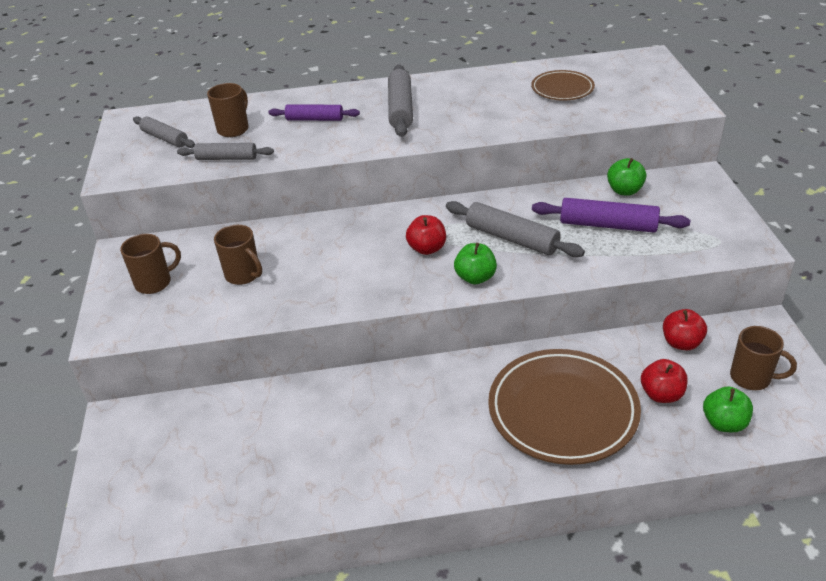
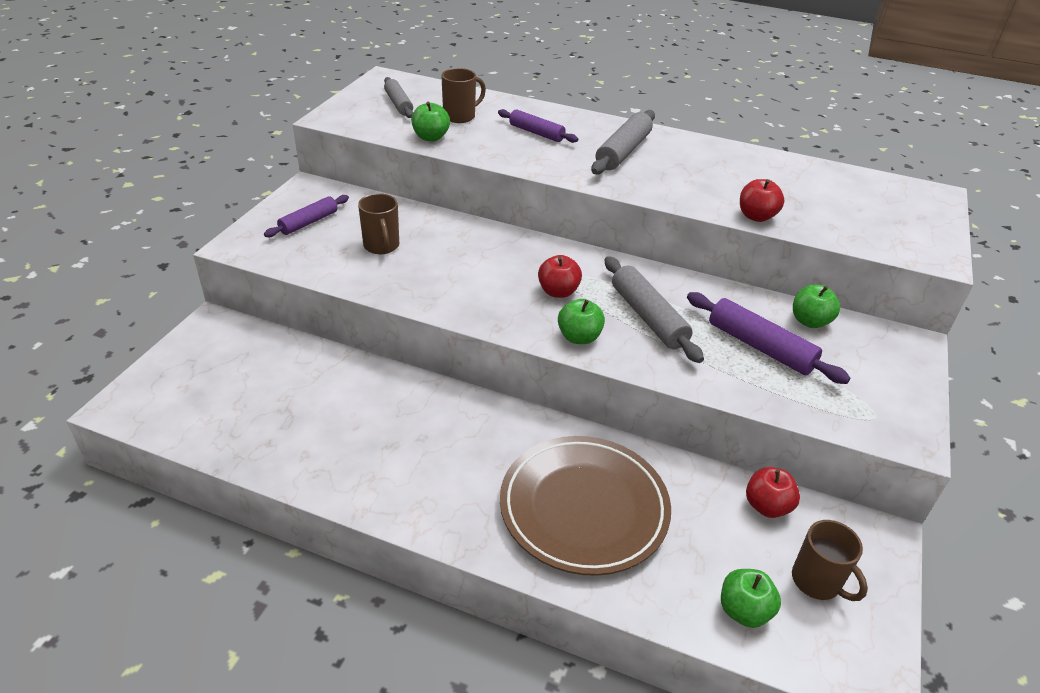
camera: 25 degrees right, 0 degrees up
brown mug [120,234,181,294] -> purple rolling pin [264,195,349,237]
grey rolling pin [177,143,274,160] -> green apple [411,102,450,141]
brown plate [531,70,595,101] -> none
red apple [641,359,688,403] -> red apple moved to [740,179,784,222]

